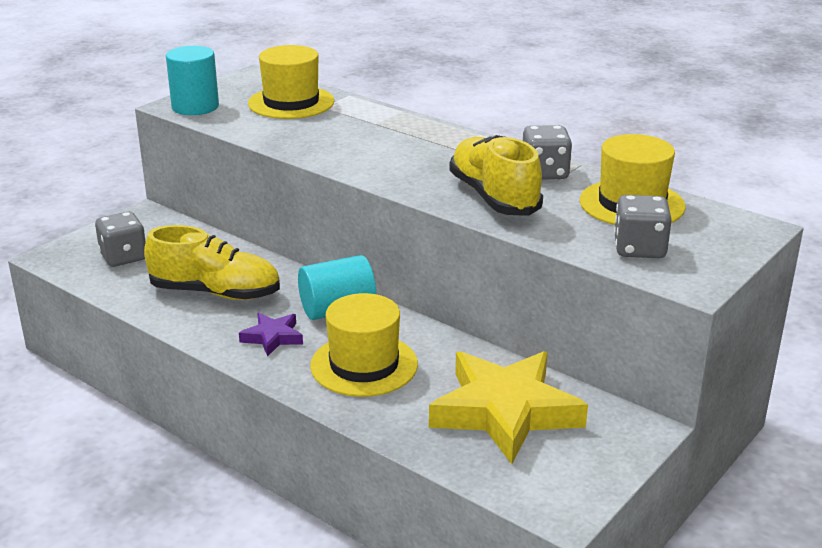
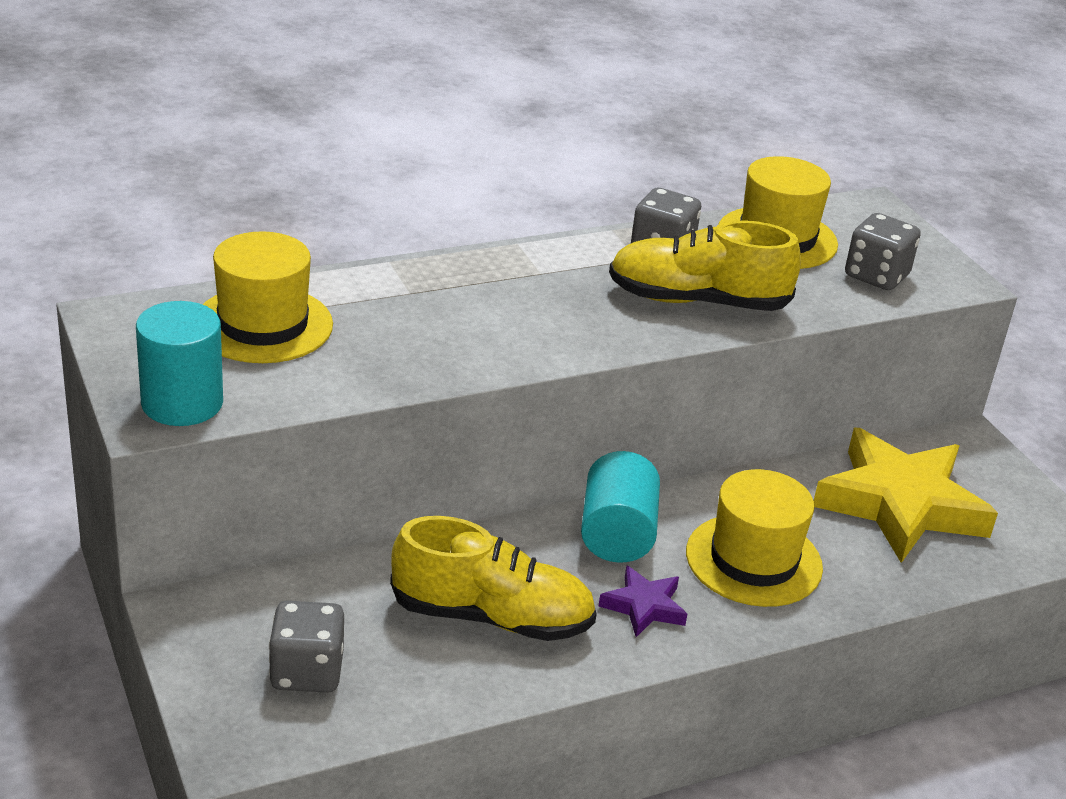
camera: 65 degrees left, 5 degrees up
yellow shoe [144,225,280,300] -> yellow shoe turned 60 degrees clockwise [390,516,597,641]

